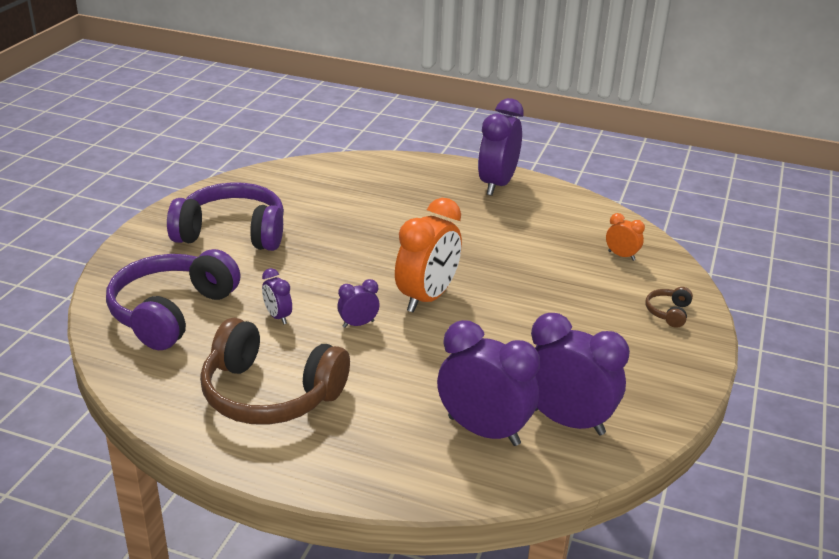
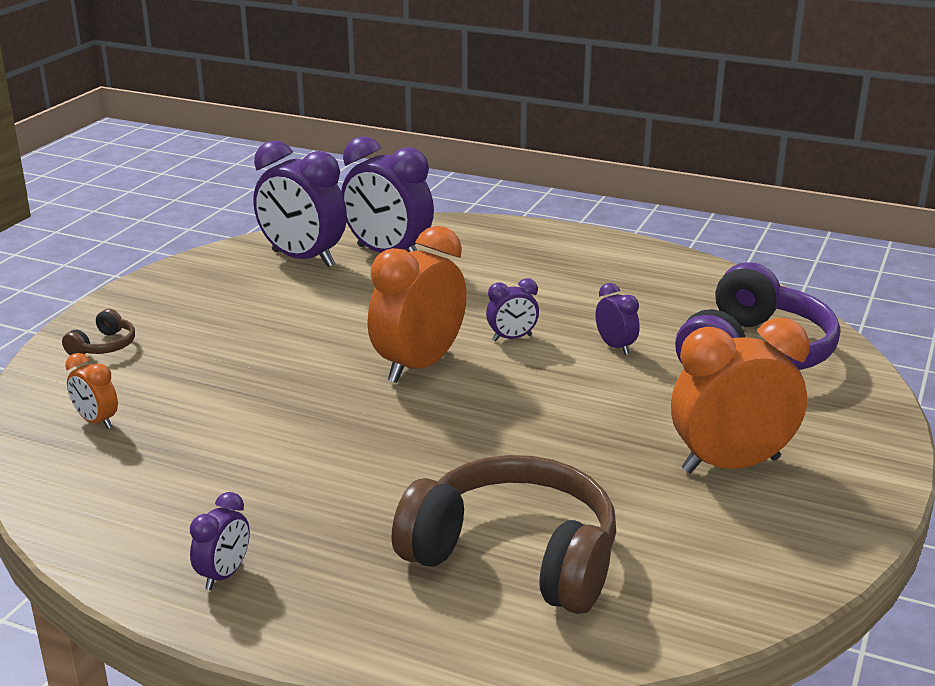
camera: 175 degrees left, 5 degrees down
purple headphones [167,182,284,251] -> orange clock [671,318,809,473]
brown headphones [200,318,350,425] -> brown headphones moved to [392,455,616,614]
purple clock [478,98,524,196] -> purple clock [190,492,250,590], size x0.47

